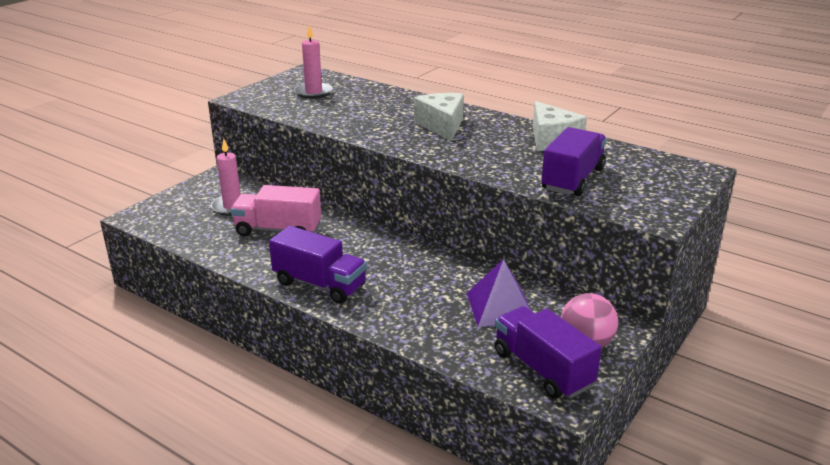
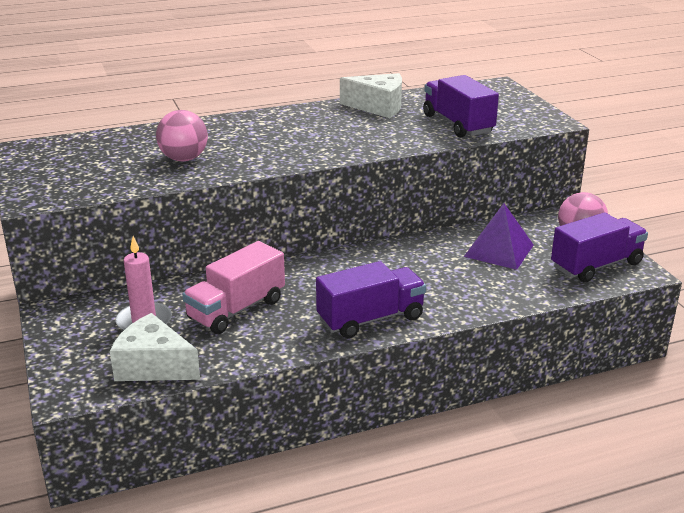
camera: 55 degrees left, 0 degrees up
pink candle [294,25,333,99] -> none
white cheese [414,93,464,141] -> white cheese moved to [110,313,200,381]
purple truck [495,306,602,399] -> purple truck turned 150 degrees clockwise [551,212,648,282]
none -> pink ball [156,110,208,161]

